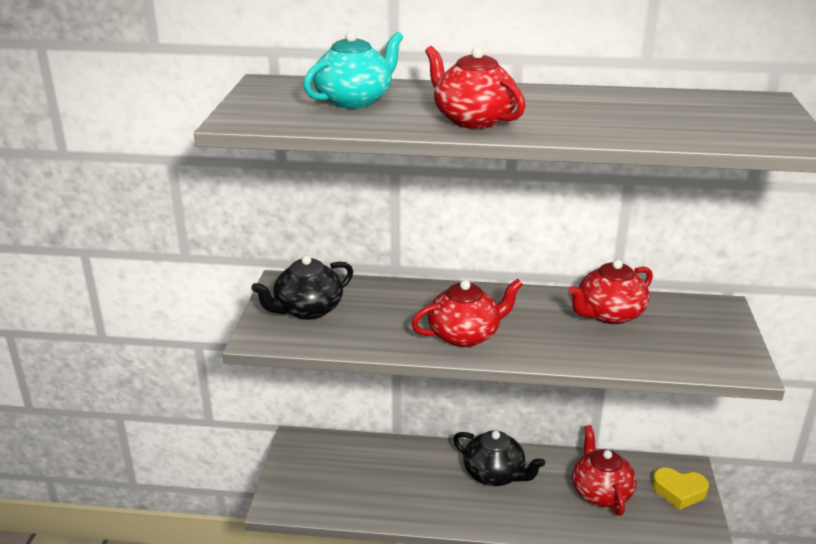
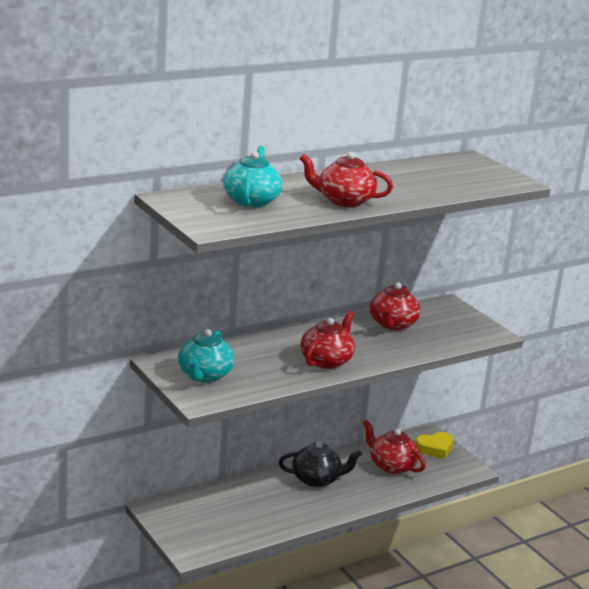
camera: 40 degrees left, 5 degrees down
black teapot [251,255,353,320] -> turquoise teapot [178,329,235,382]

